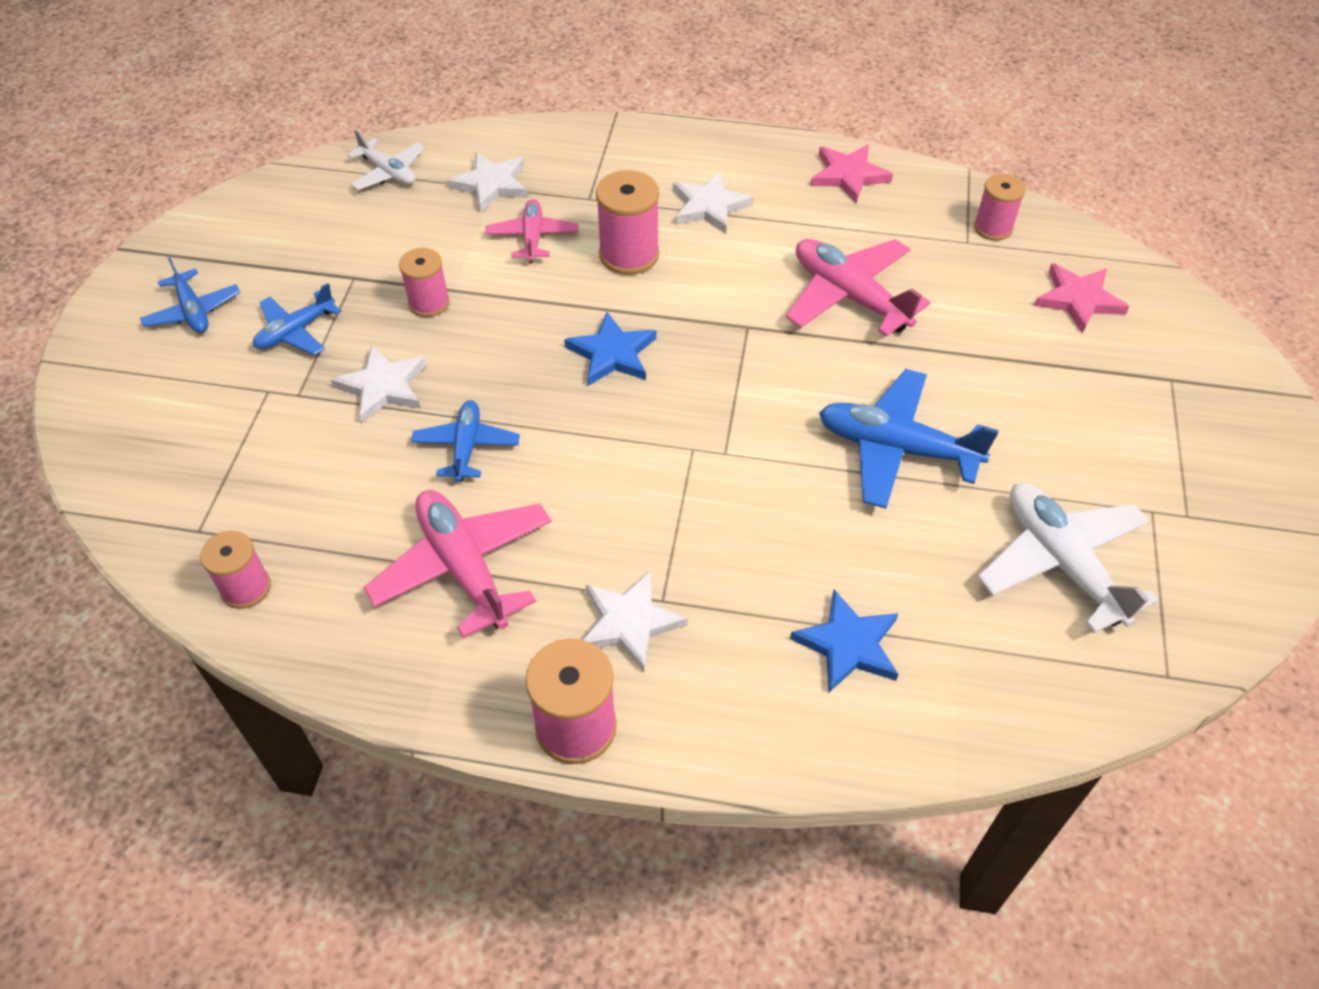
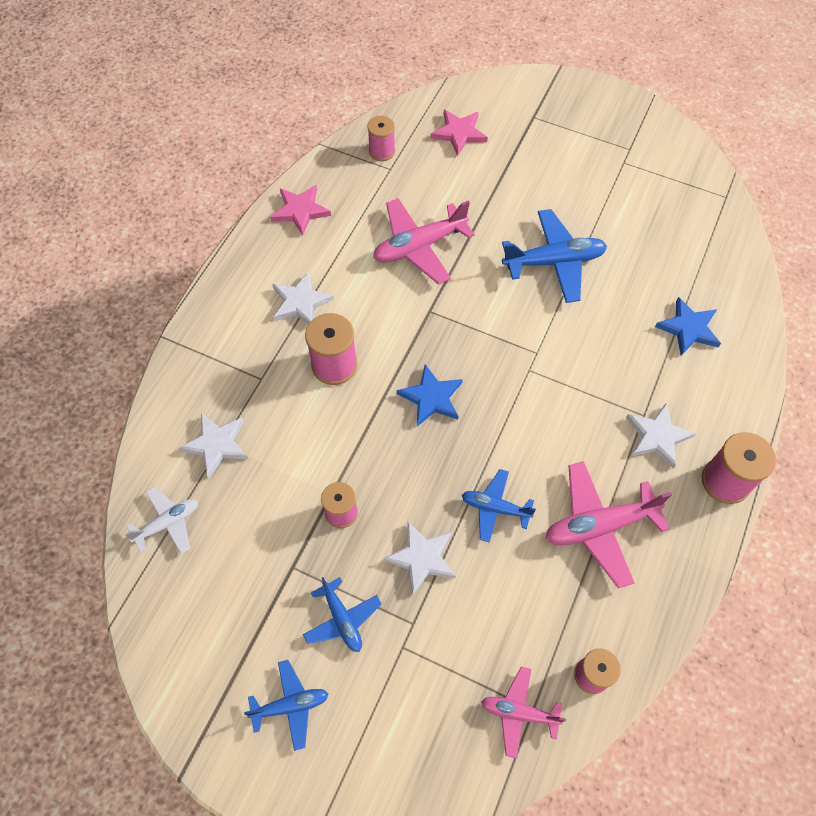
camera: 75 degrees left, 10 degrees up
pink plane [485,199,579,263] -> pink plane moved to [481,667,566,759]
blue plane [819,369,999,509] -> blue plane turned 135 degrees counterclockwise [502,209,607,303]
white plane [978,483,1159,633] -> none

